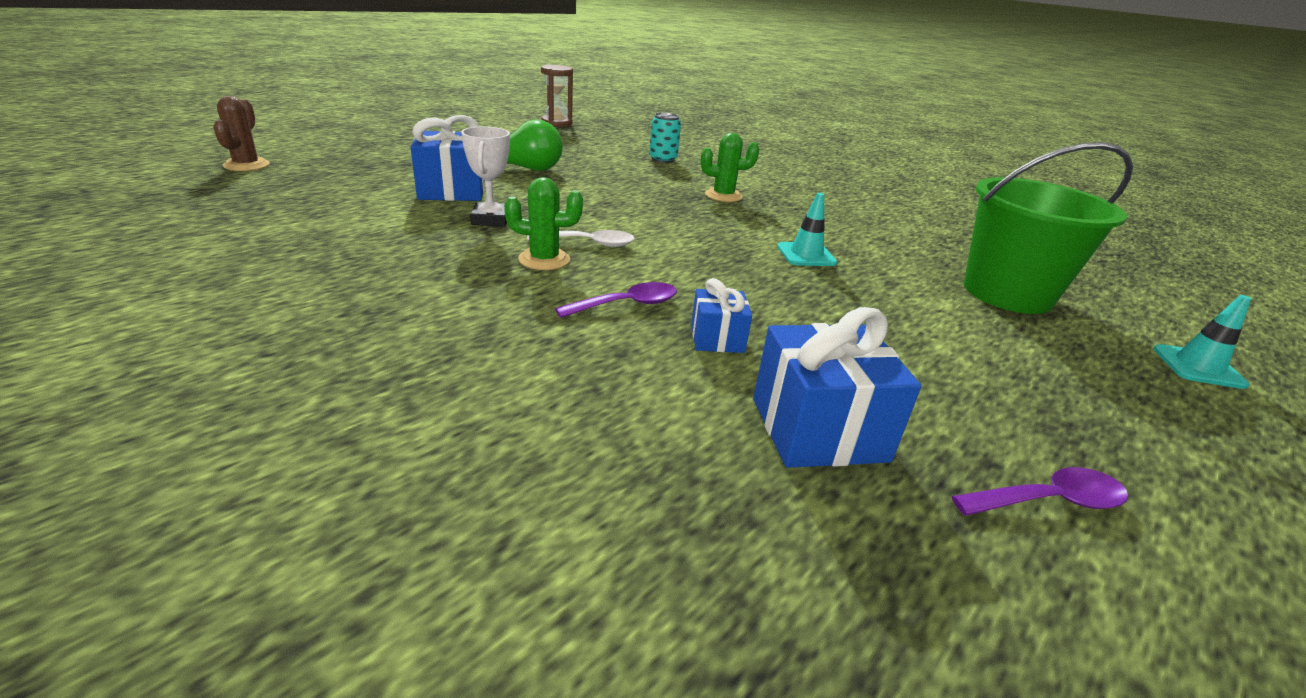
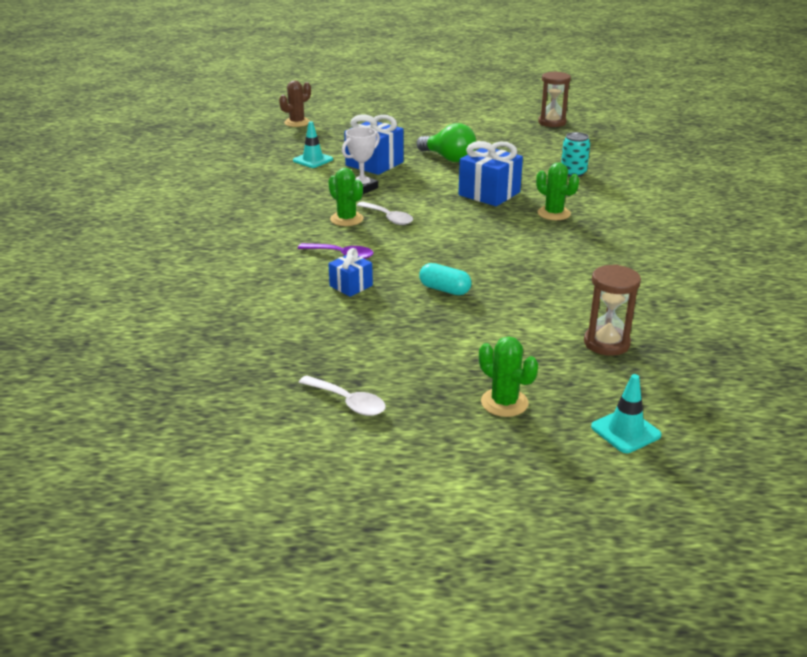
camera: 50 degrees right, 0 degrees up
blue gift [753,307,922,468] -> blue gift moved to [458,141,523,206]
turquoise traffic cone [777,193,837,266] -> turquoise traffic cone moved to [293,121,333,168]
purple spoon [952,467,1128,516] -> white spoon [299,375,386,416]
green bucket [964,142,1133,314] -> brown hourglass [584,264,641,356]
none -> turquoise capsule [419,263,471,295]
none -> green cactus [479,336,538,417]

